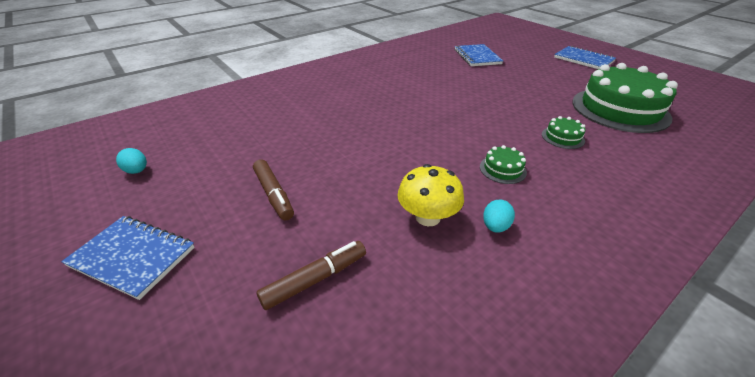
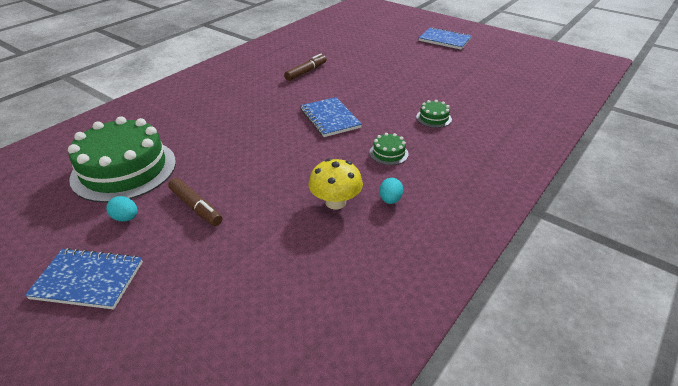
camera: 15 degrees left, 0 degrees up
turquoise egg [116,148,147,174] -> turquoise egg moved to [106,196,138,221]
brown marker [257,241,366,310] -> brown marker moved to [284,54,327,81]
blue notebook [455,44,503,66] -> blue notebook moved to [300,97,362,137]
green cake [572,63,678,133] -> green cake moved to [68,116,176,203]

